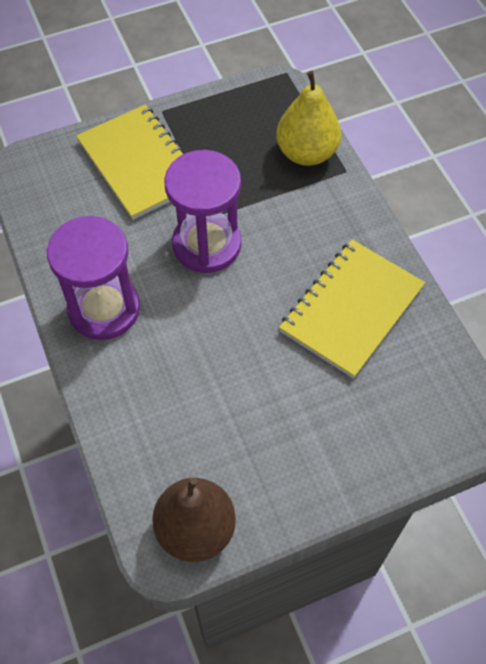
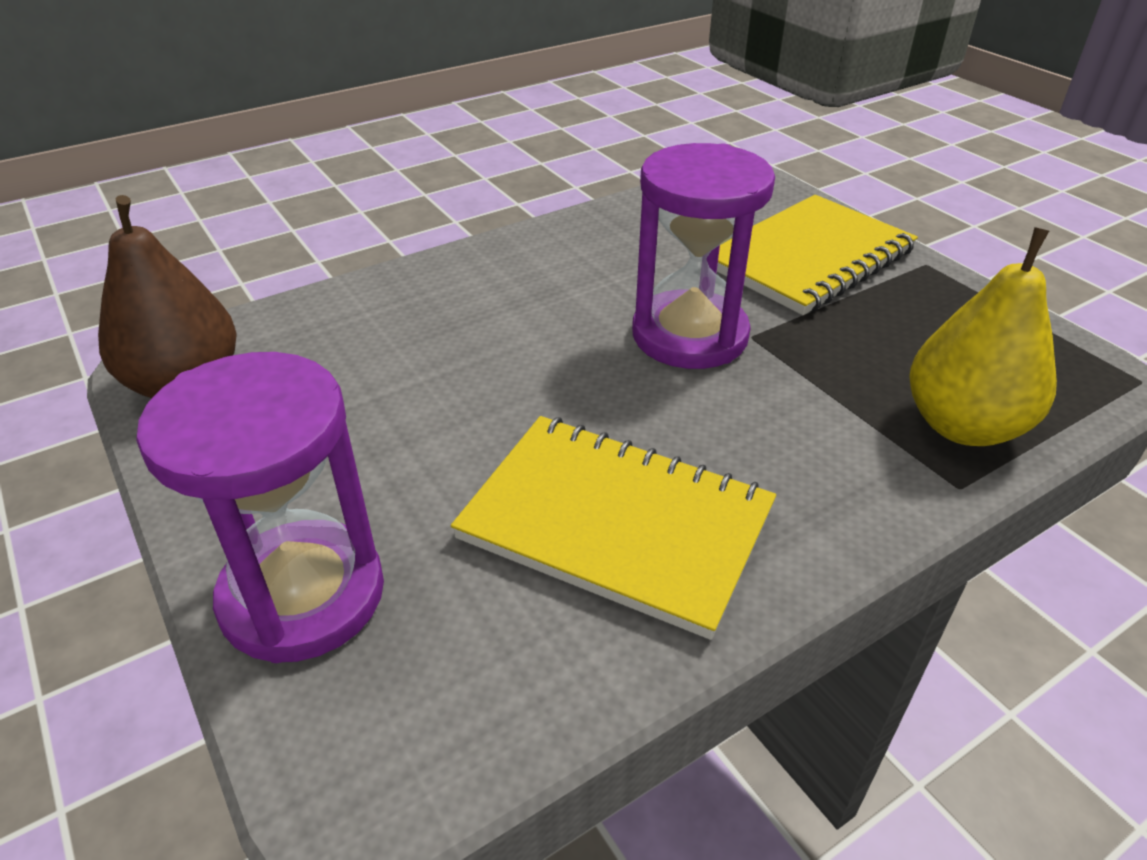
camera: 80 degrees right, 20 degrees down
purple hourglass [47,216,140,340] -> purple hourglass moved to [136,352,384,663]

